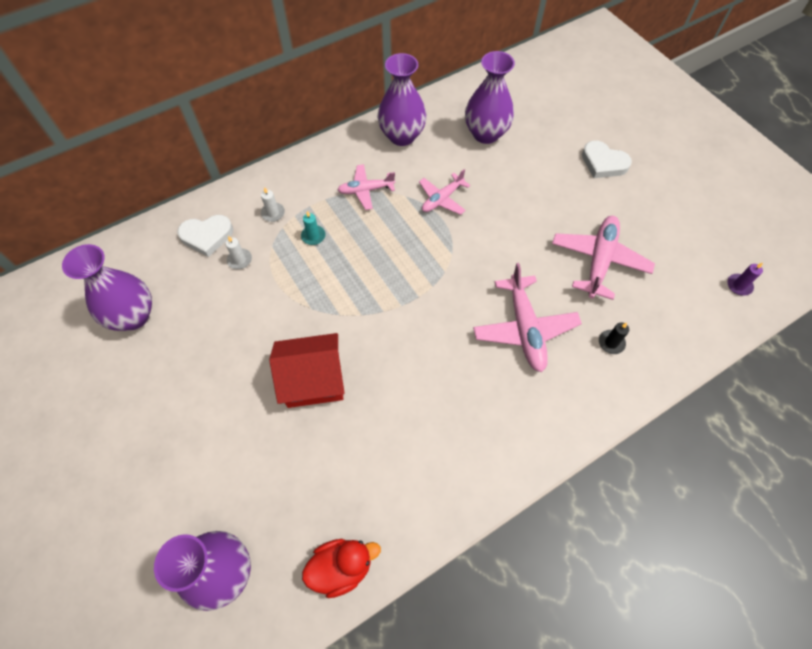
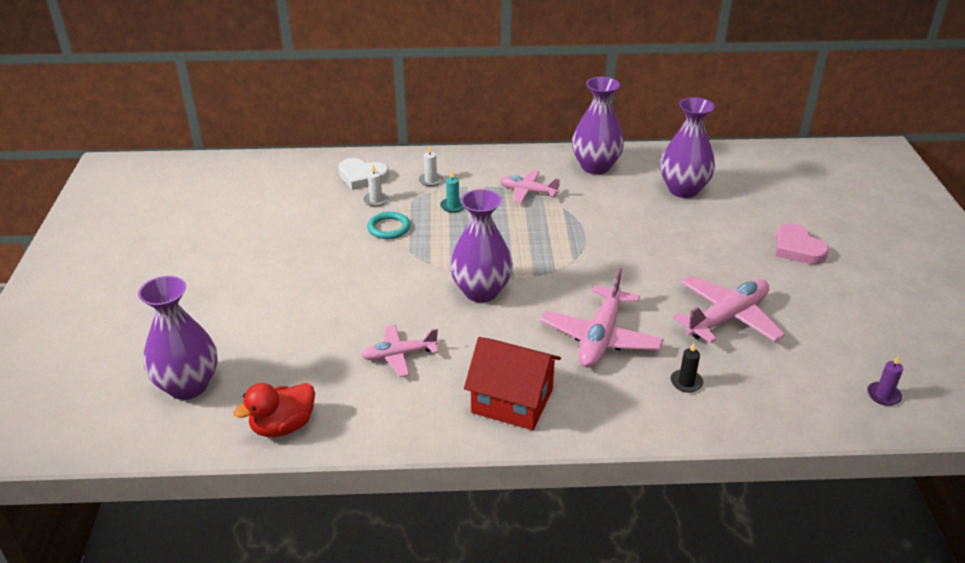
camera: 30 degrees right, 25 degrees down
purple vase [62,244,152,331] -> purple vase moved to [450,189,513,302]
red house [269,333,345,408] -> red house moved to [464,337,561,430]
red duck [302,539,381,598] -> red duck turned 135 degrees clockwise [233,383,315,437]
pink plane [419,169,470,215] -> pink plane moved to [361,324,439,377]
white heart [582,141,632,178] -> pink heart [776,223,829,264]
none -> turquoise ring [367,212,410,239]

